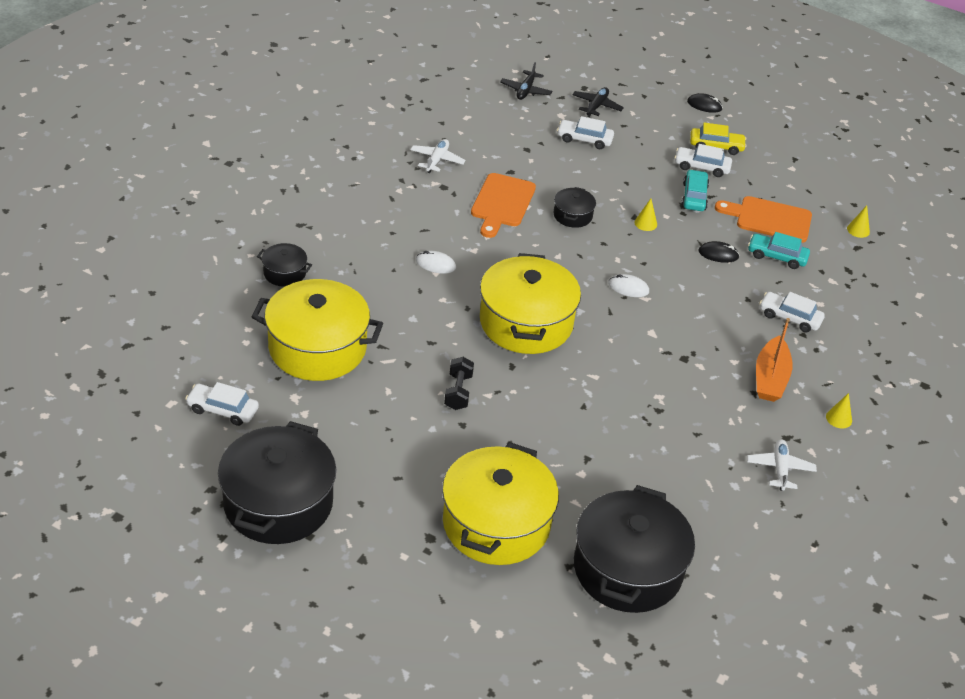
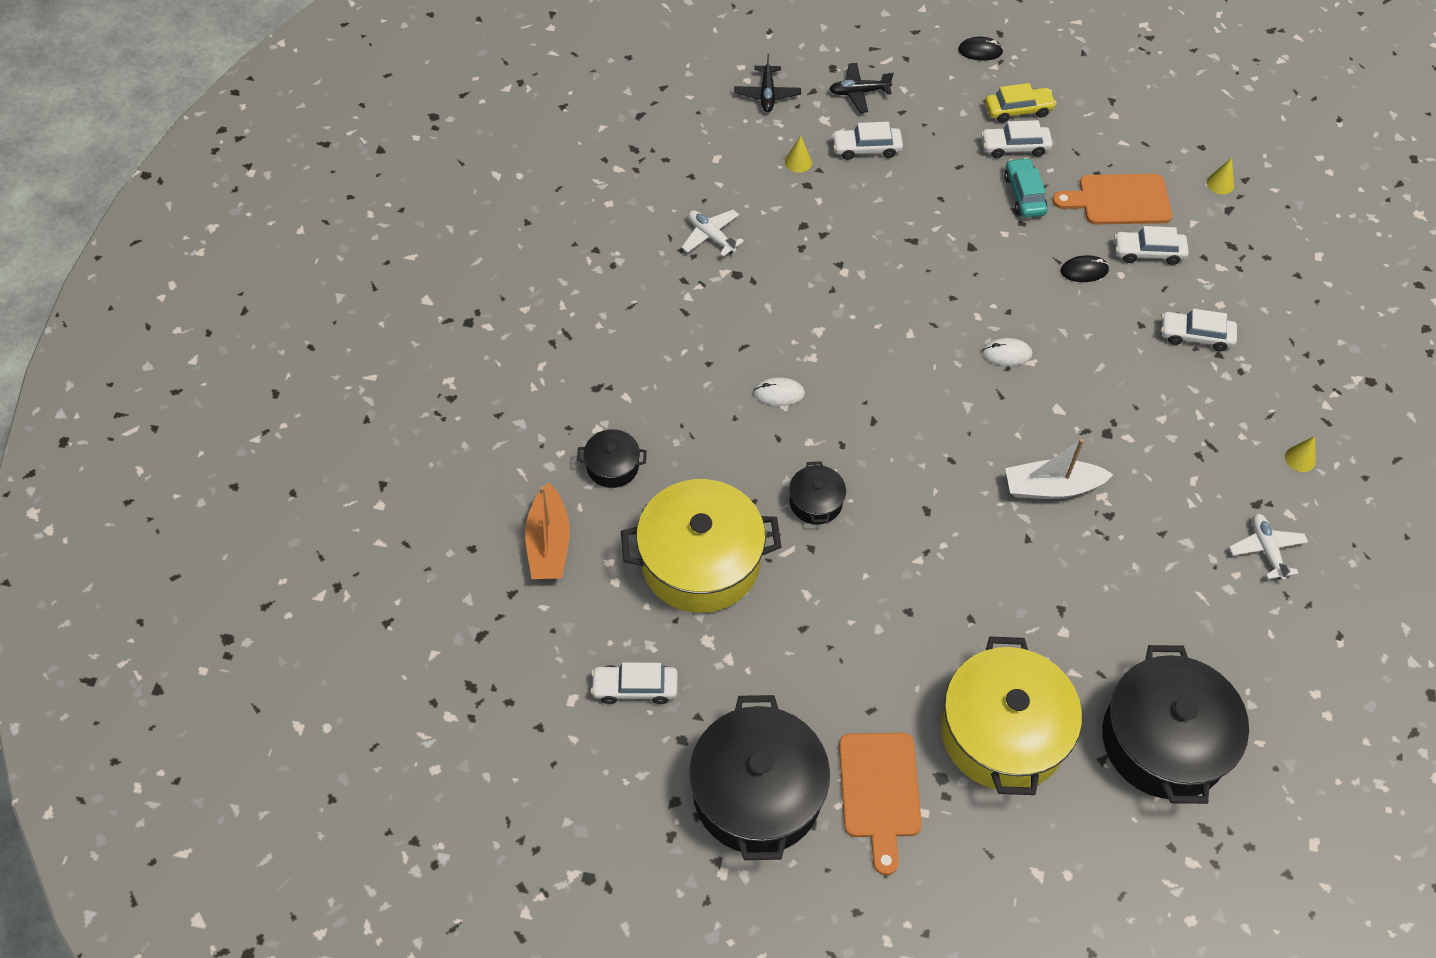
camera: 15 degrees left, 15 degrees up
white plane [410,139,466,173] -> white plane turned 45 degrees counterclockwise [681,210,744,257]
black dumbbell [444,357,474,410] -> none
orange cutting board [471,173,536,238] -> orange cutting board moved to [839,733,922,875]
yellow pot [480,253,581,354] -> none
black pot [553,187,596,228] -> black pot moved to [789,461,846,524]
black plane [572,87,624,117] -> black plane turned 105 degrees counterclockwise [829,63,894,113]
yellow cone [634,199,657,231] -> yellow cone moved to [785,135,812,173]
turquoise car [748,232,810,269] -> white car [1114,226,1189,265]
orange boat [756,318,793,402] -> orange boat moved to [525,483,570,579]
none -> white boat [1005,439,1114,499]

